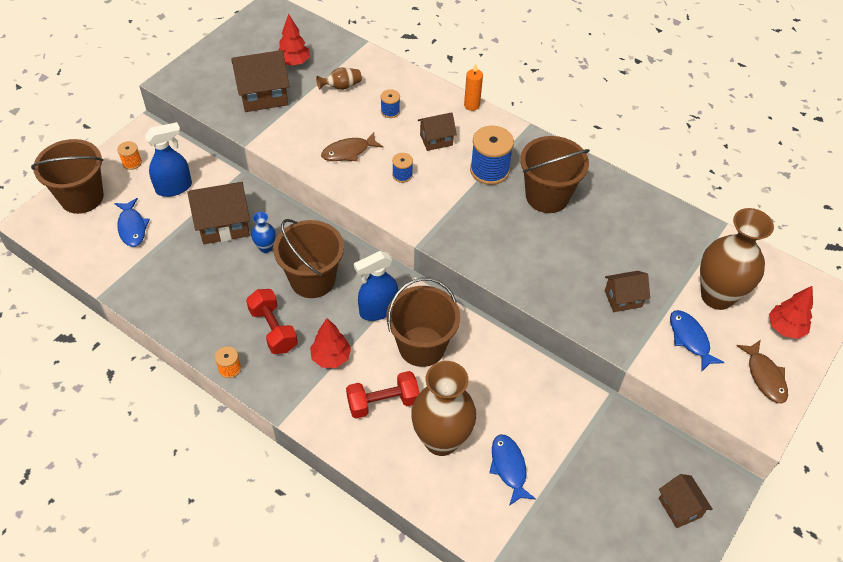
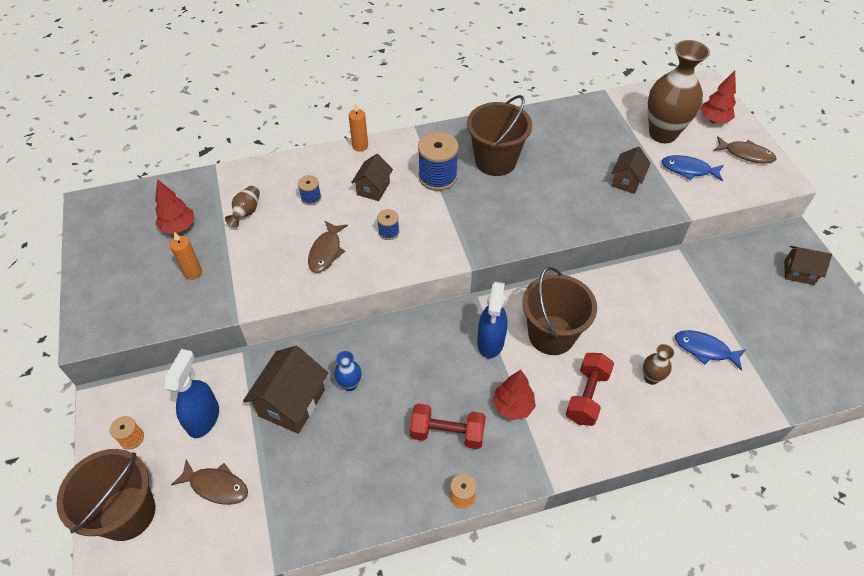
camera: 50 degrees left, 0 degrees up
blue fish [114,198,150,247] -> brown fish [171,460,248,505]
brown house [231,50,290,112] -> orange candle [170,232,202,280]
brown bucket [273,219,344,298] -> none
brown vase [411,361,477,456] -> brown vase [643,344,674,385], size x0.44

